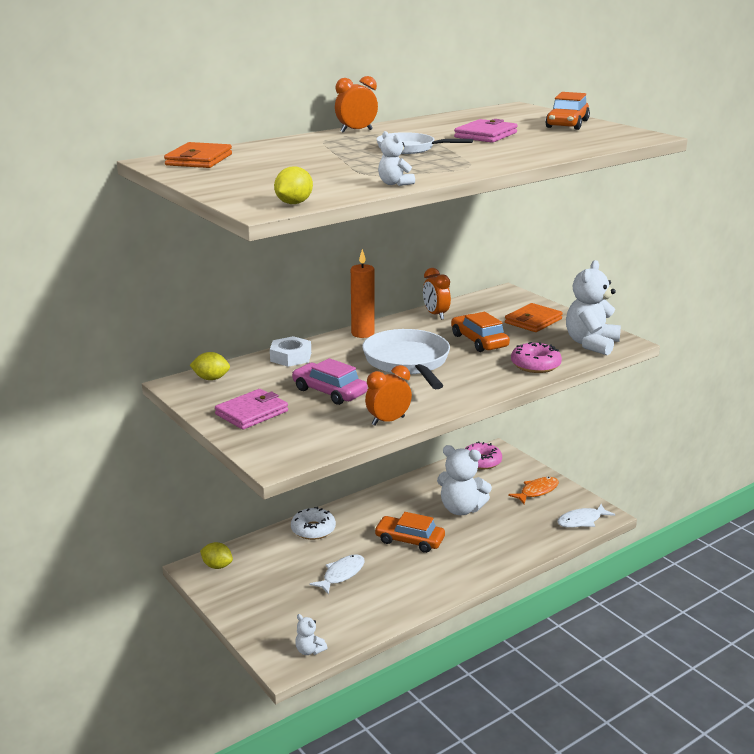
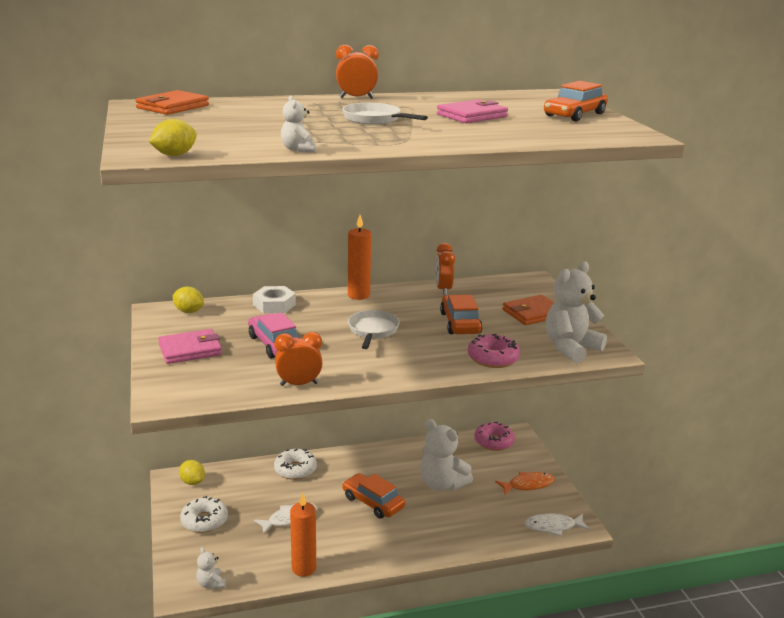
camera: 20 degrees right, 0 degrees up
white pan [362,329,450,389] -> white pan [348,310,400,349], size x0.60
none -> white donut [180,496,228,533]
none -> orange candle [290,493,316,577]

